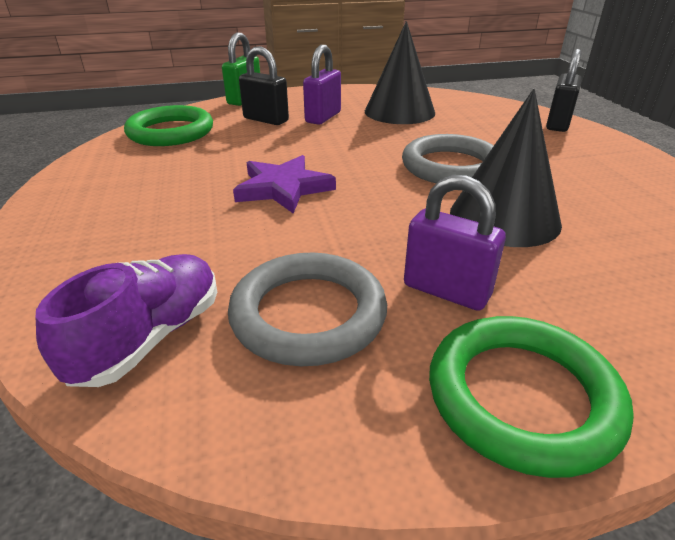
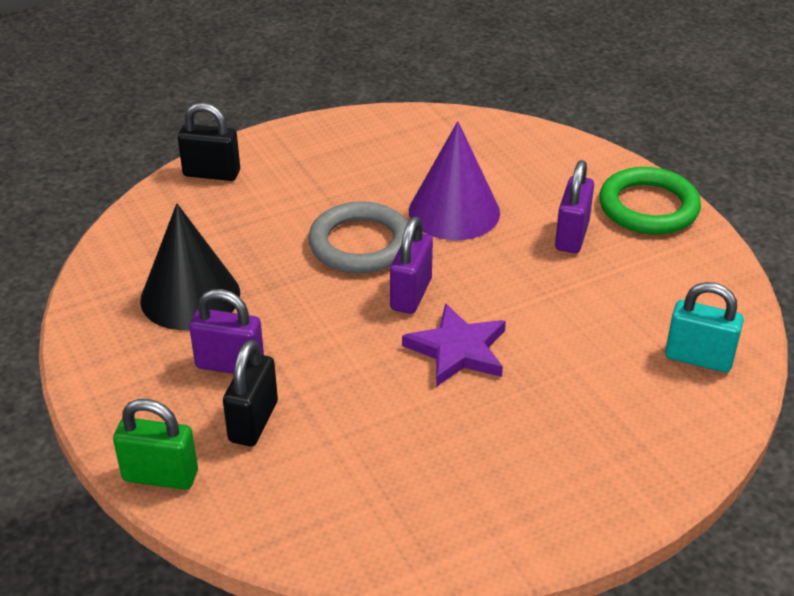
camera: 105 degrees left, 5 degrees up
purple shoe [36,254,217,387] -> turquoise padlock [665,282,744,372]
green ring [124,105,213,146] -> none
grey ring [228,253,387,366] -> none
black cone [450,89,562,247] -> purple cone [409,121,500,240]
none -> purple padlock [390,216,433,314]

